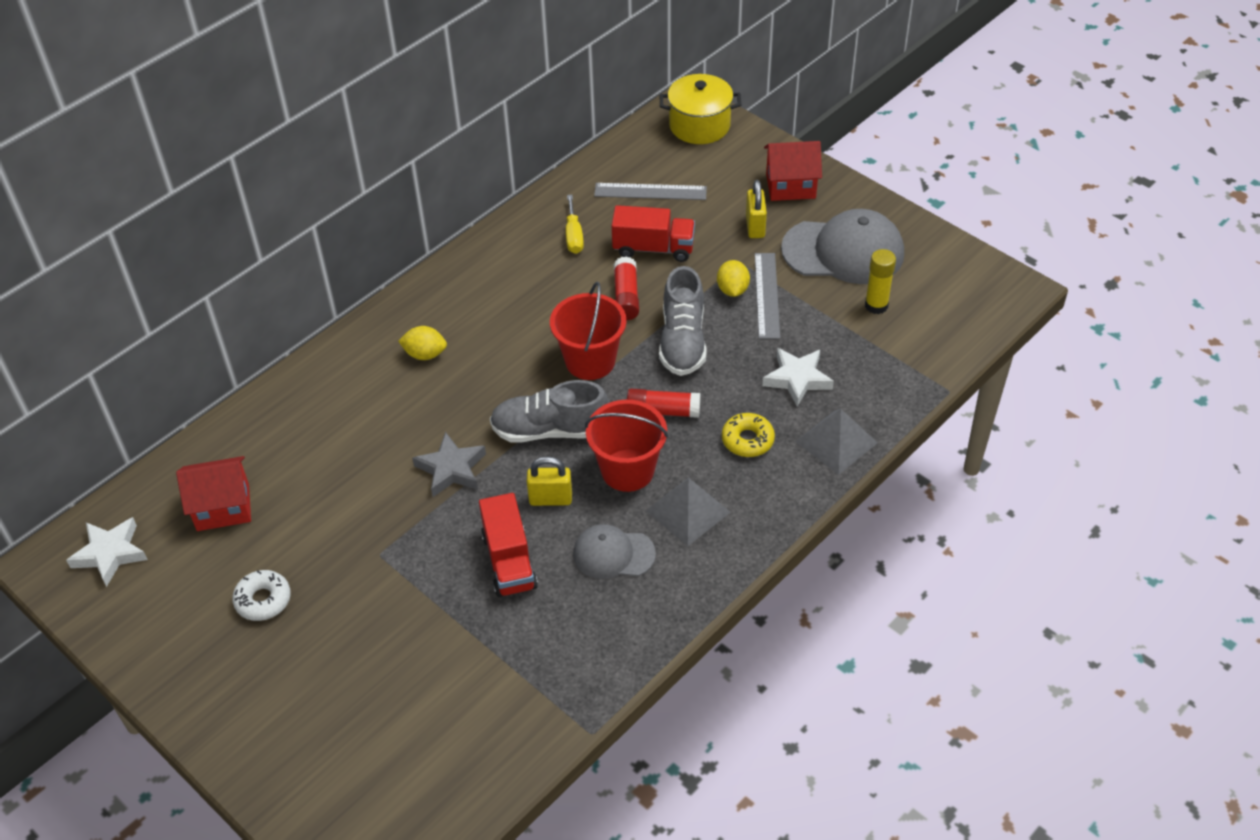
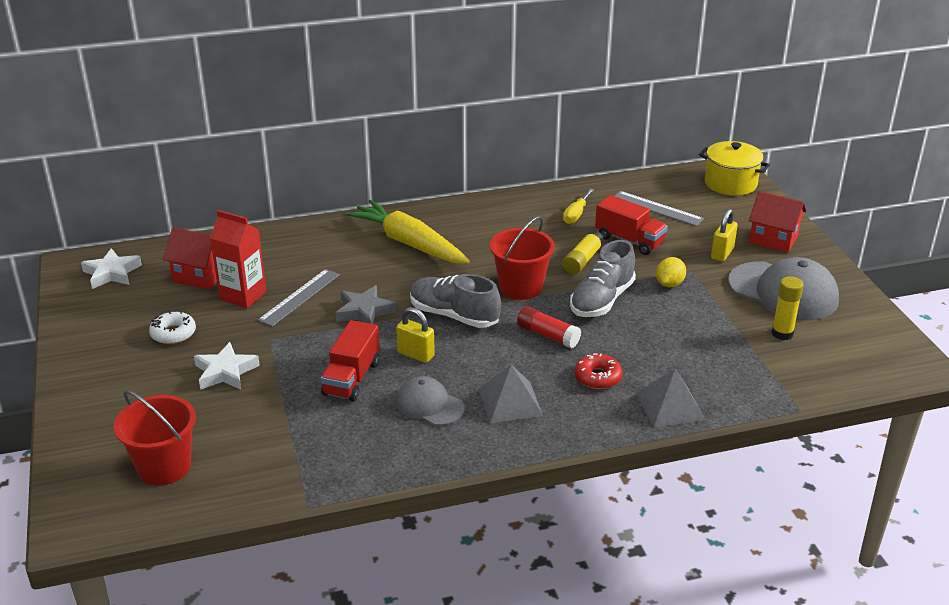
camera: 30 degrees right, 15 degrees down
yellow lemon [398,326,447,360] -> yellow carrot [345,200,470,264]
red bucket [585,400,669,492] -> red bucket moved to [114,390,196,485]
red glue stick [614,256,639,320] -> yellow glue stick [563,230,604,274]
yellow donut [722,413,775,457] -> red donut [575,353,623,389]
grey ruler [755,253,780,339] -> grey ruler moved to [258,269,340,327]
white star [762,348,834,407] -> white star moved to [194,342,260,390]
none -> red carton [210,210,266,308]

